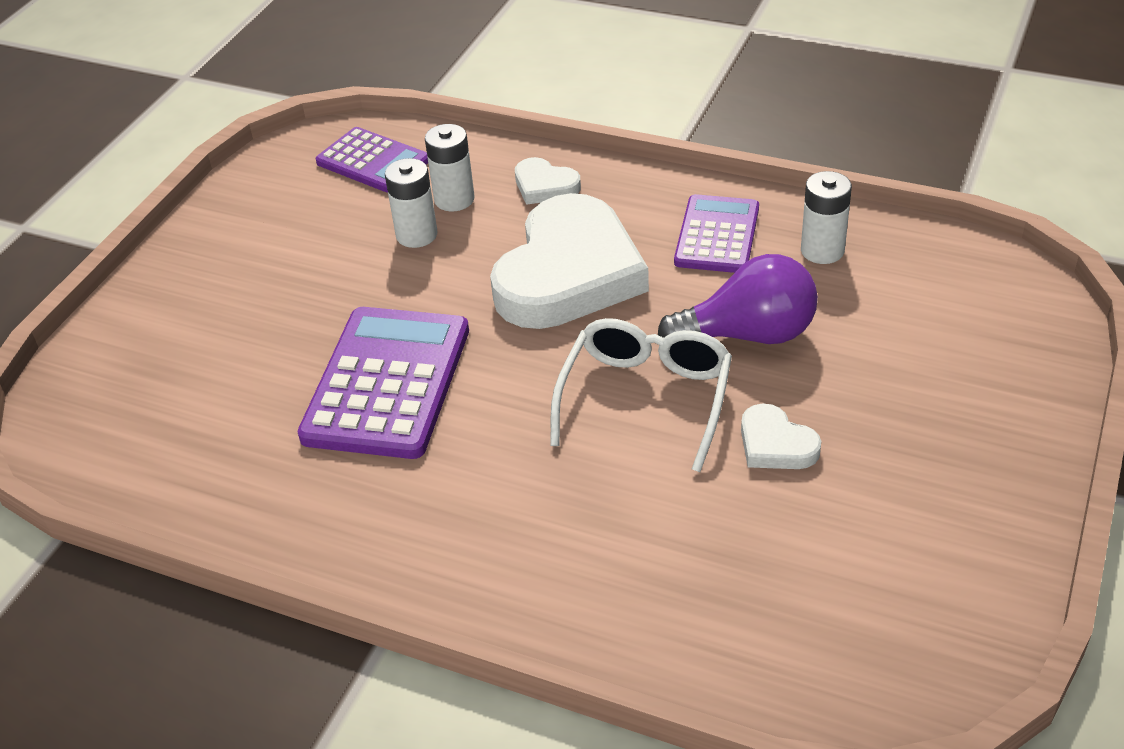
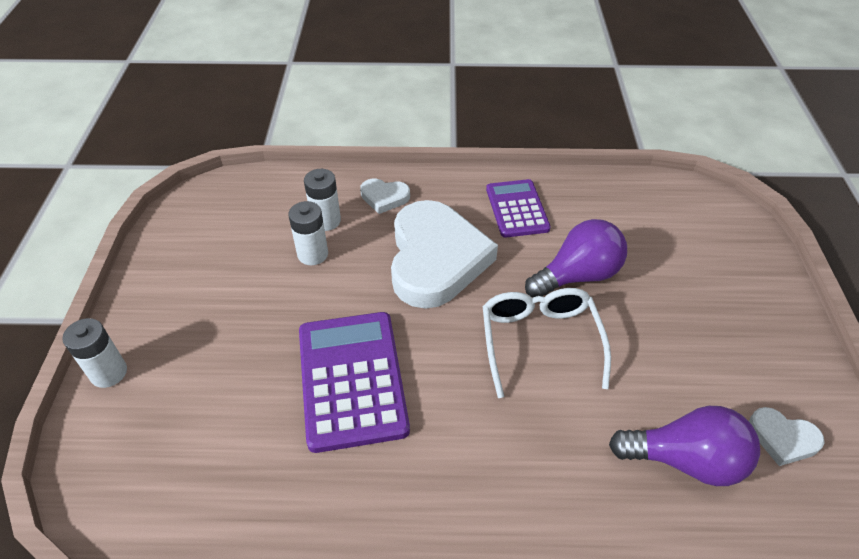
camera: 25 degrees left, 5 degrees up
purple calculator [316,127,428,193] -> none
white heart [741,404,821,469] -> white heart moved to [749,407,825,466]
white battery [801,171,852,264] -> white battery moved to [62,318,127,388]
none -> purple light bulb [609,406,760,486]

